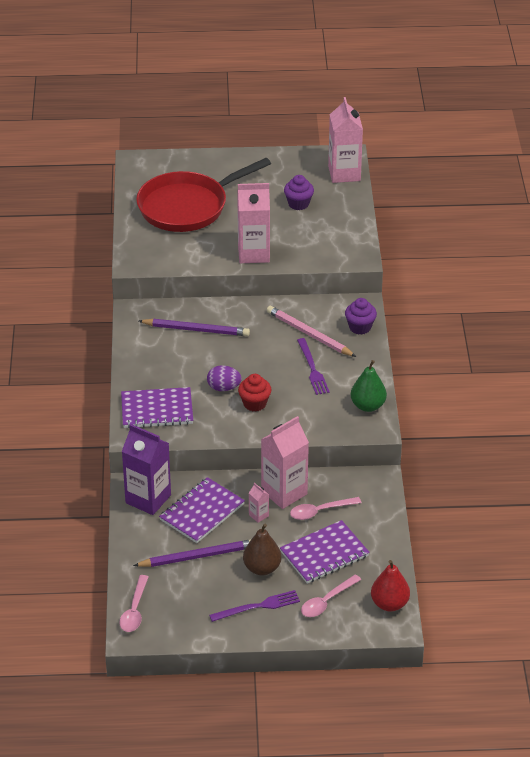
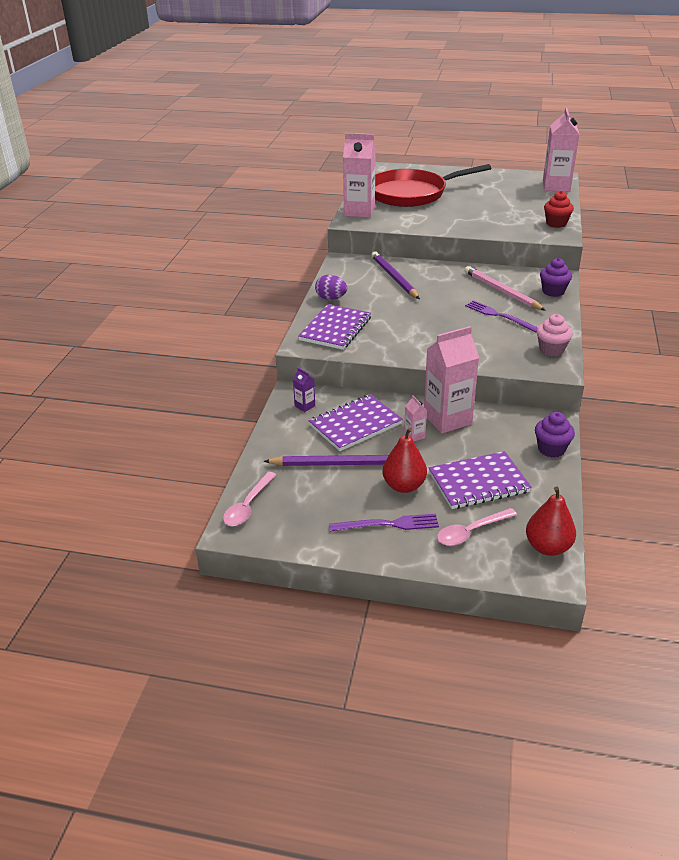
camera: 15 degrees right, 5 degrees down
purple notebook [121,387,193,428] -> purple notebook turned 75 degrees counterclockwise [298,304,371,350]
purple carton [122,424,171,515] -> purple carton [293,368,315,412], size x0.43
purple pencil [139,319,250,336] -> purple pencil turned 135 degrees counterclockwise [371,251,420,299]
purple egg [207,366,242,391] -> purple egg moved to [315,275,347,300]
pink carton [237,183,270,263] -> pink carton moved to [343,133,376,218]
red cupcake [238,374,271,412] -> red cupcake moved to [544,191,574,228]
brown pear [243,524,281,576] -> red pear [383,427,427,493]
purple cupcake [284,175,314,210] -> purple cupcake moved to [535,412,575,457]
pink spoon [290,497,362,520] -> none
purple fork [297,338,330,395] -> purple fork turned 135 degrees clockwise [465,300,538,333]
green pear [351,360,387,412] -> pink cupcake [537,314,573,356]

